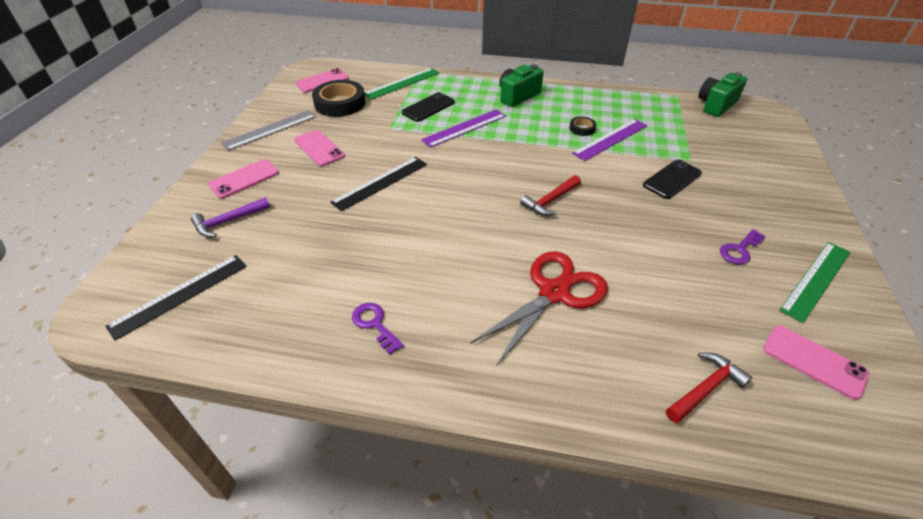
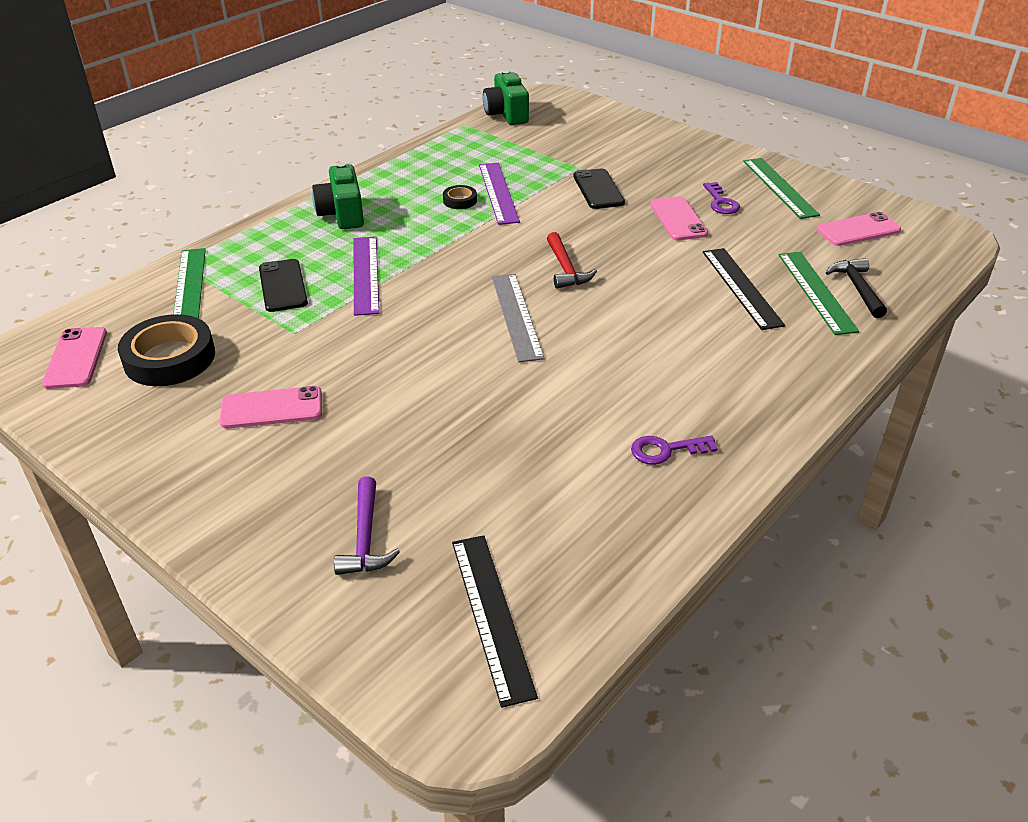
camera: 60 degrees left, 5 degrees down
pink phone [208,159,279,199] -> pink phone moved to [650,196,708,240]
grey ruler [221,110,317,151] -> grey ruler moved to [492,274,545,362]
black ruler [330,157,427,212] -> black ruler moved to [703,248,785,330]
red scissors [470,251,608,365] -> none
red hammer [666,353,752,423] -> black hammer [826,258,887,318]
none -> green ruler [779,252,859,335]

